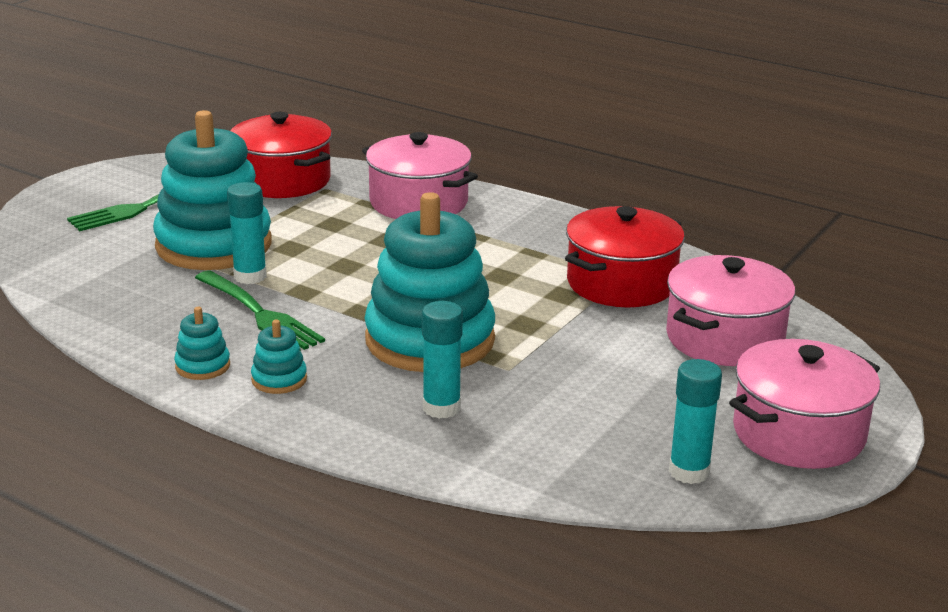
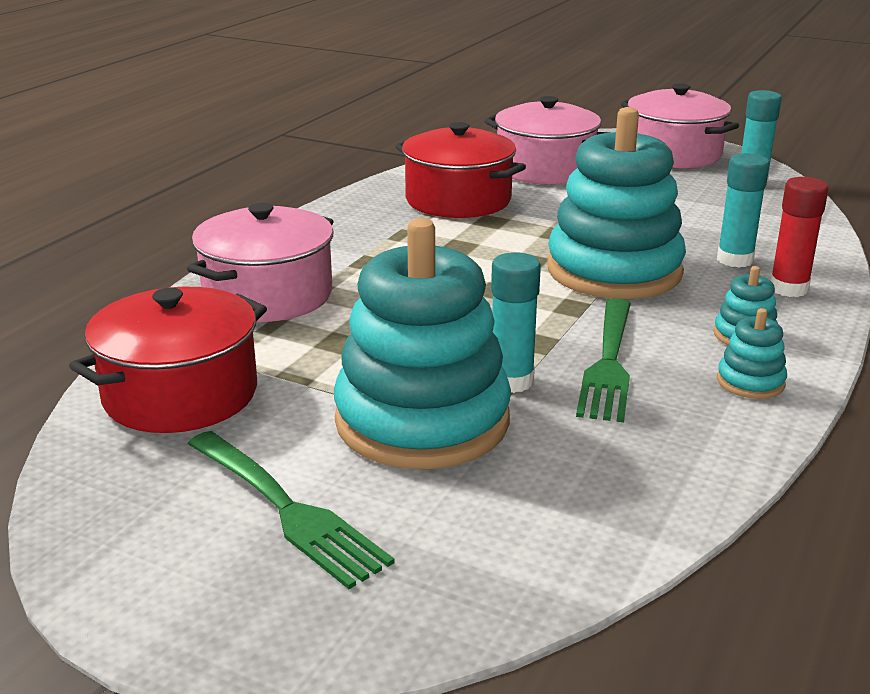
camera: 95 degrees left, 0 degrees up
green fork [195,270,325,351] -> green fork turned 150 degrees clockwise [576,298,631,422]
none -> red glue stick [770,177,829,297]

